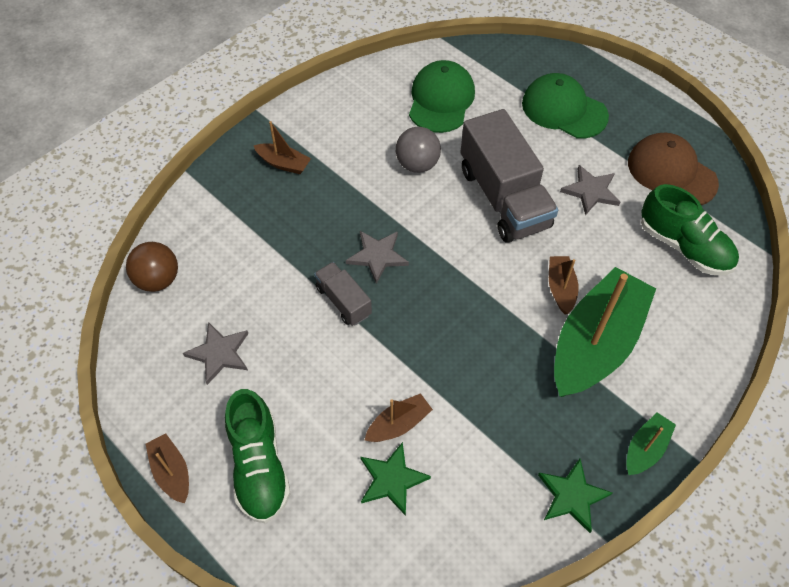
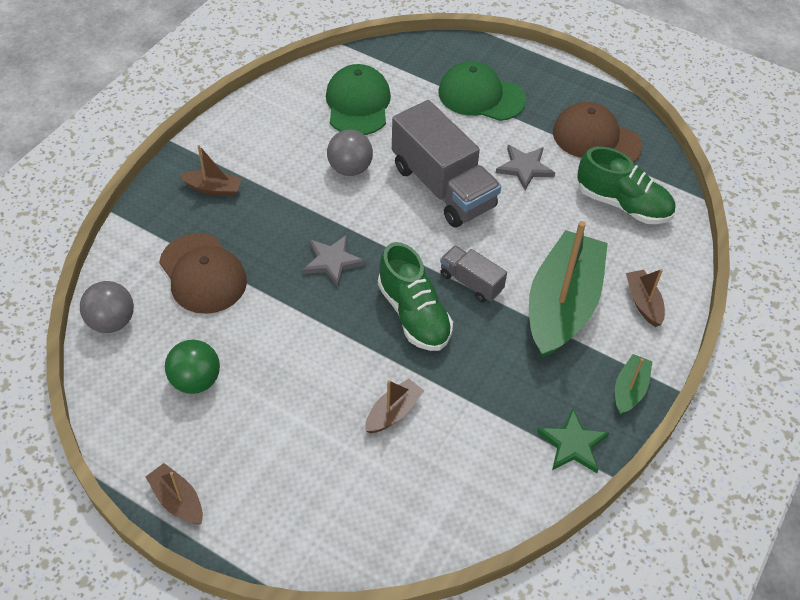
camera: 15 degrees left, 5 degrees down
brown ball [126,242,178,292] -> grey ball [80,281,134,333]
grey star [183,322,248,385] -> green ball [165,340,220,394]
green shoe [225,389,290,523] -> green shoe moved to [378,242,453,351]
grey truck [314,262,372,326] -> grey truck moved to [440,245,507,303]
green star [360,442,431,516] -> none
brown boat [549,256,579,314] -> brown boat moved to [626,269,665,327]
none -> brown cap [159,233,247,314]

